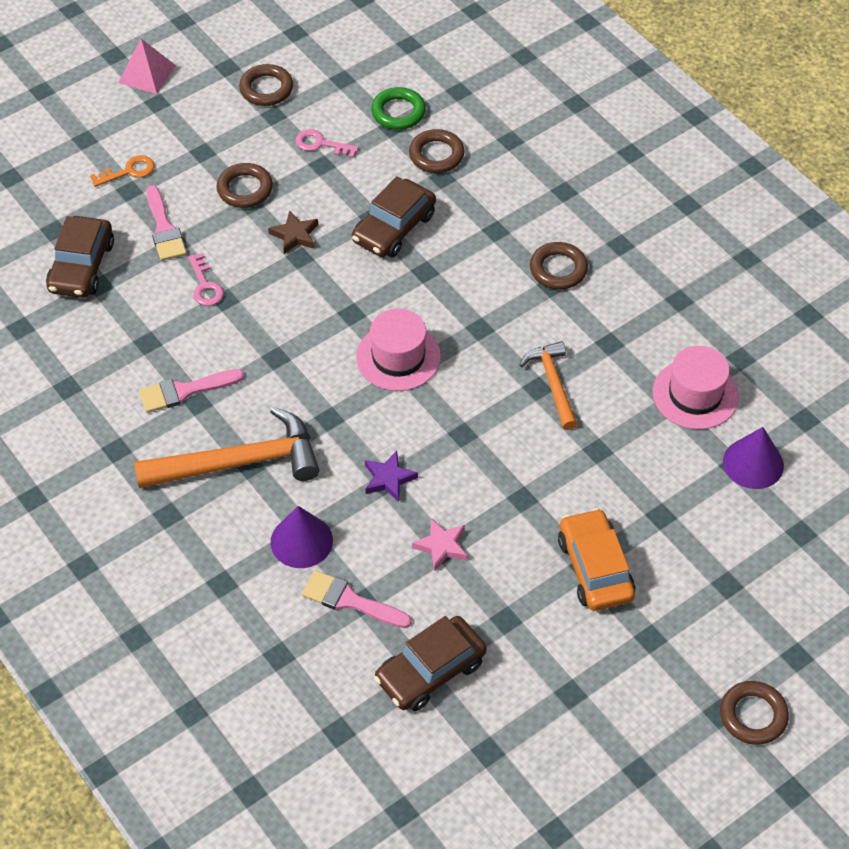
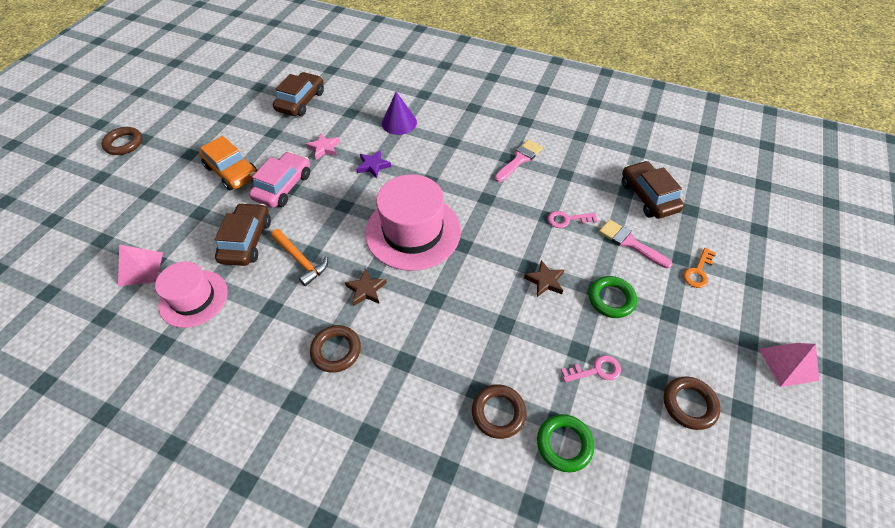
camera: 150 degrees right, 0 degrees up
orange hammer [134,407,319,488] -> none
pink key [188,253,224,306] -> pink key turned 45 degrees counterclockwise [548,211,598,228]
brown ring [217,163,273,208] -> green ring [589,276,637,318]
pink brush [302,570,412,628] -> none
brown car [352,176,436,257] -> brown car moved to [215,203,271,266]
pink hat [356,308,441,391] -> pink hat [365,174,461,271], size x1.57
purple cone [723,427,784,489] -> pink pyramid [118,244,163,286]
none -> pink car [249,152,310,208]
none -> brown star [345,269,387,306]

